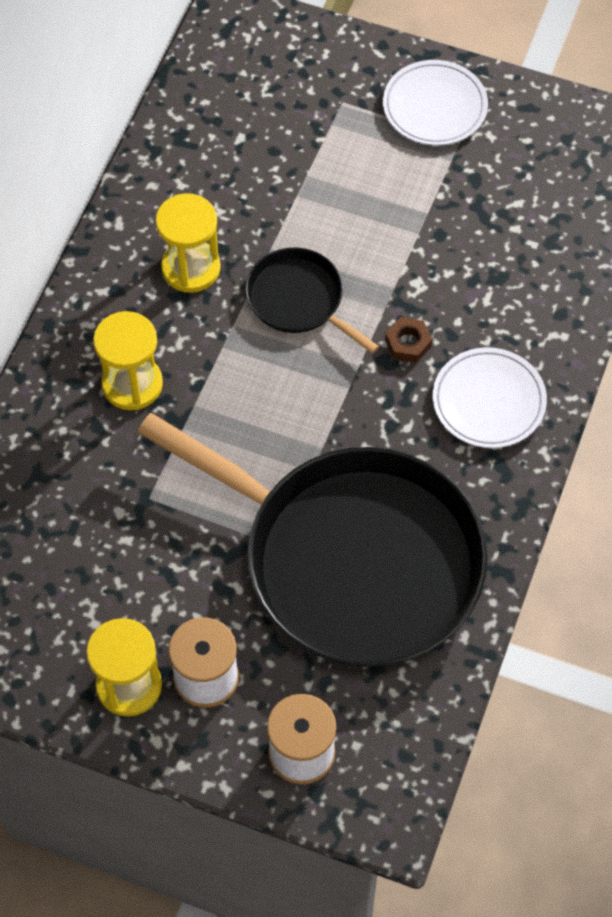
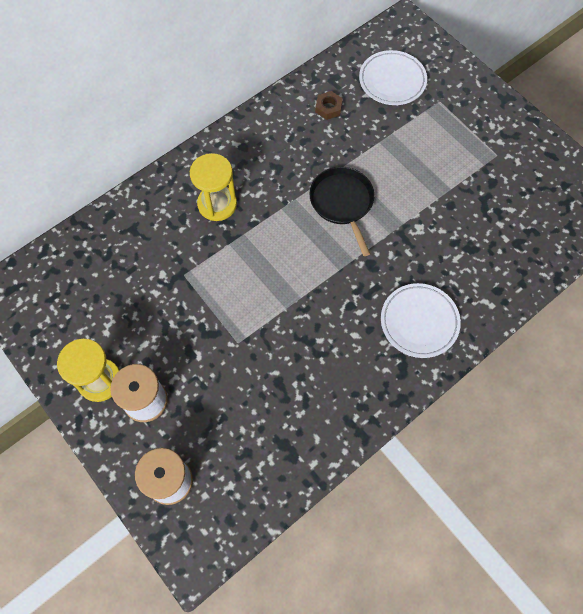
camera: 30 degrees right, 5 degrees up
black pan [137,413,488,667] -> none
yellow hourglass [156,193,221,293] -> none
white plate [383,60,488,146] -> white plate moved to [359,50,427,105]
brown nut [385,317,432,363] -> brown nut moved to [315,91,343,120]

